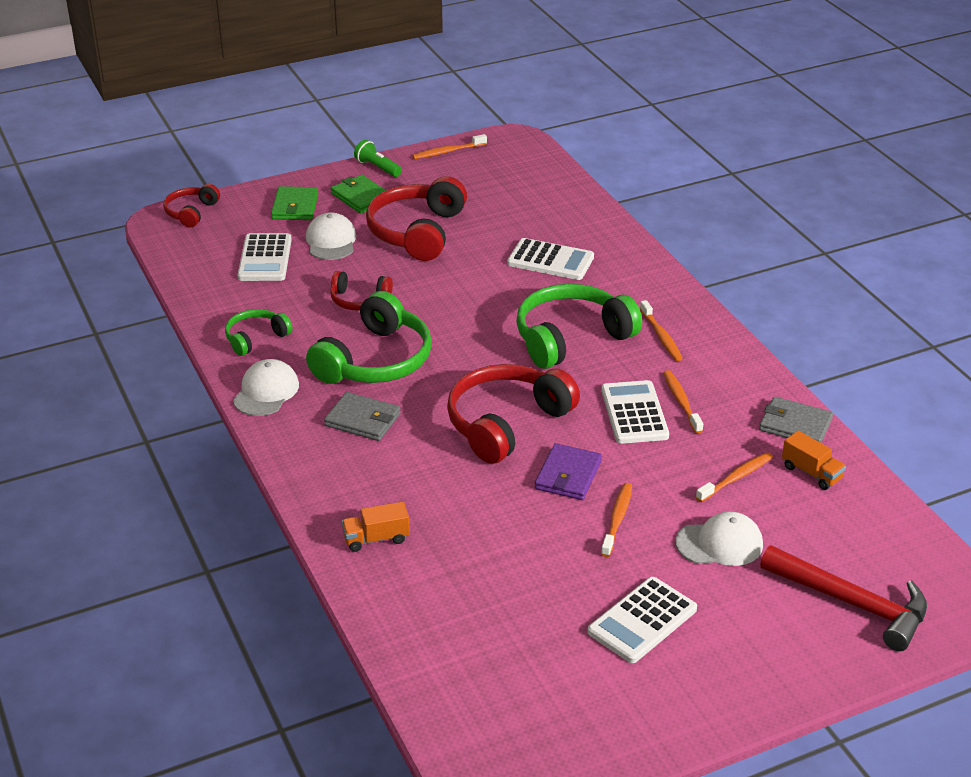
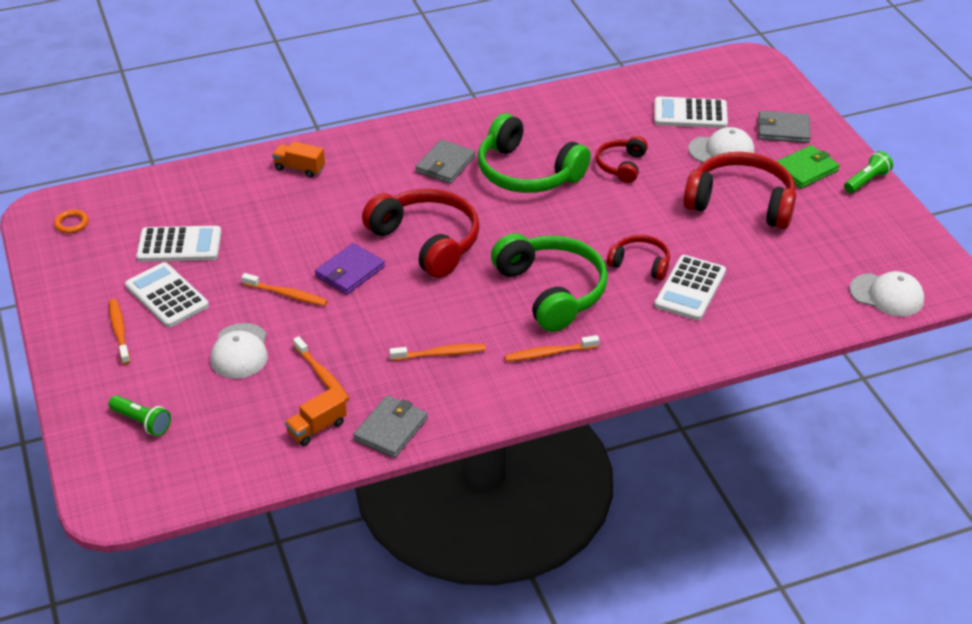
camera: 95 degrees right, 5 degrees up
red headphones [163,184,220,227] -> red headphones moved to [607,235,670,280]
green headphones [225,309,292,356] -> none
white cap [233,359,299,416] -> white cap moved to [849,271,924,316]
green wallet [271,186,318,220] -> grey wallet [758,111,811,143]
orange truck [342,502,410,552] -> orange truck turned 60 degrees counterclockwise [272,141,325,178]
orange toothbrush [412,134,487,159] -> orange toothbrush moved to [109,299,130,365]
purple wallet [535,443,602,500] -> purple wallet turned 75 degrees counterclockwise [315,243,385,295]
white calculator [601,380,669,444] -> white calculator moved to [136,226,222,262]
red hammer [760,545,927,651] -> green flashlight [109,395,171,436]
none -> orange ring [54,209,89,233]

